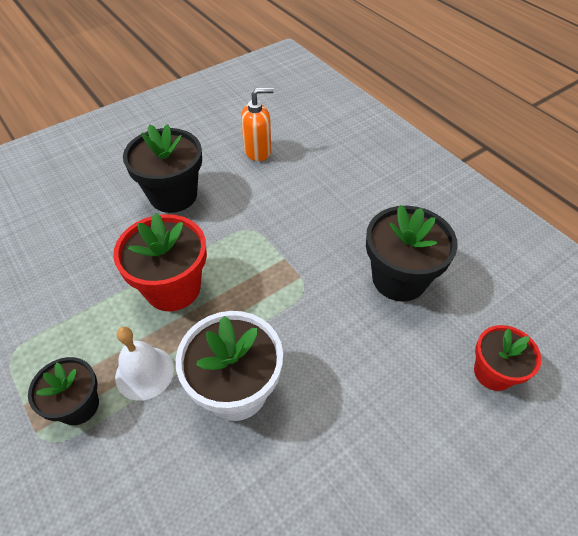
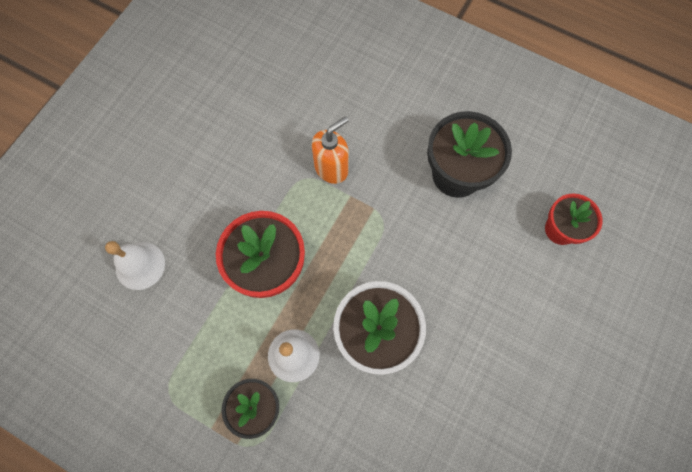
camera: 25 degrees left, 20 degrees up
black flower pot [123,124,202,213] -> none
orange soap dispenser [241,87,274,161] -> orange soap dispenser moved to [312,116,349,184]
none -> white bell [105,241,165,290]

